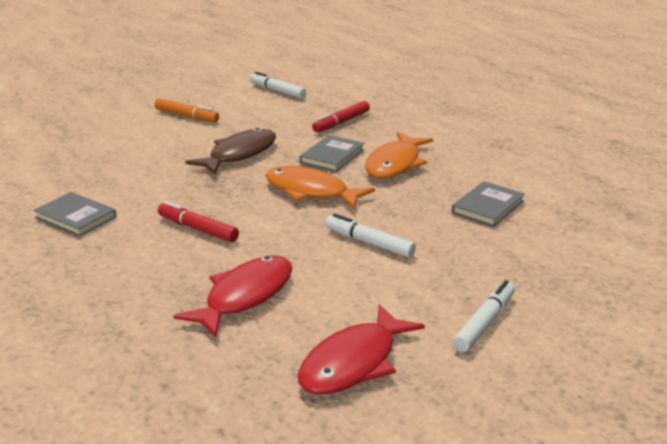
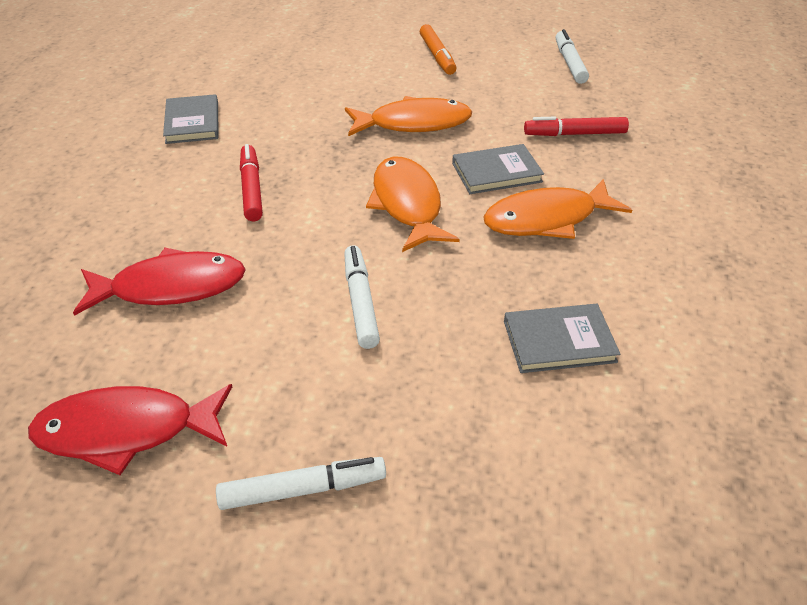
camera: 45 degrees right, 15 degrees up
brown fish [185,128,276,175] -> orange fish [345,96,472,136]

